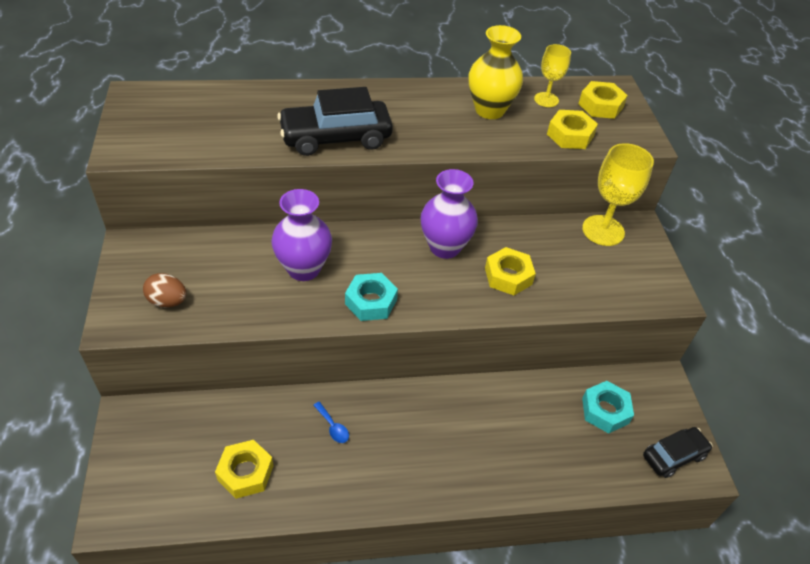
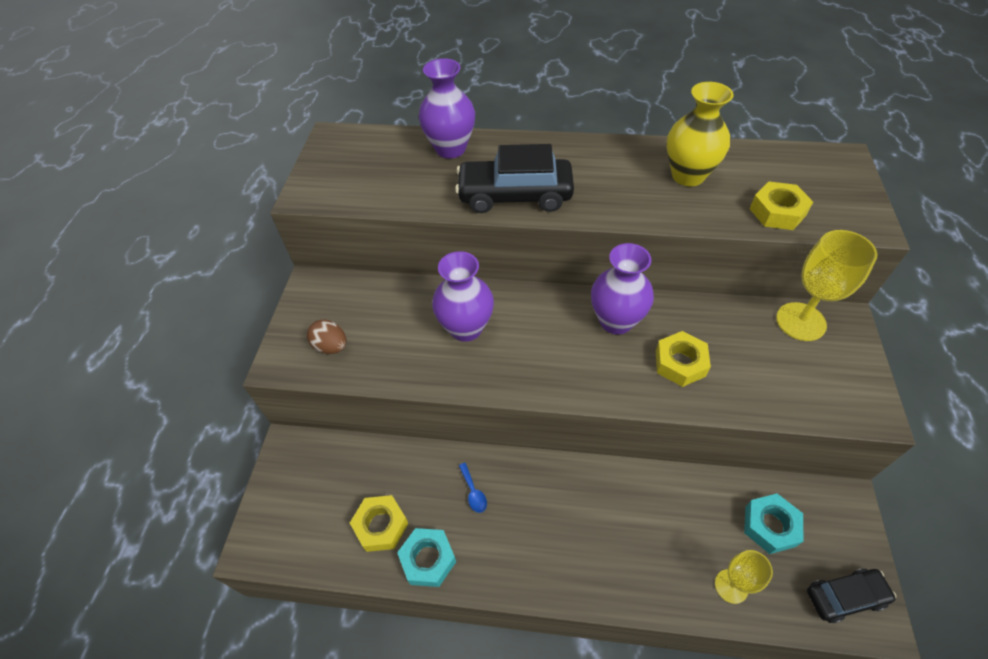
camera: 20 degrees right, 5 degrees up
turquoise nut [345,273,398,321] -> turquoise nut moved to [397,528,456,587]
yellow goblet [534,44,571,107] -> yellow goblet moved to [715,550,773,604]
yellow nut [578,81,628,119] -> none
none -> purple vase [418,58,475,158]

